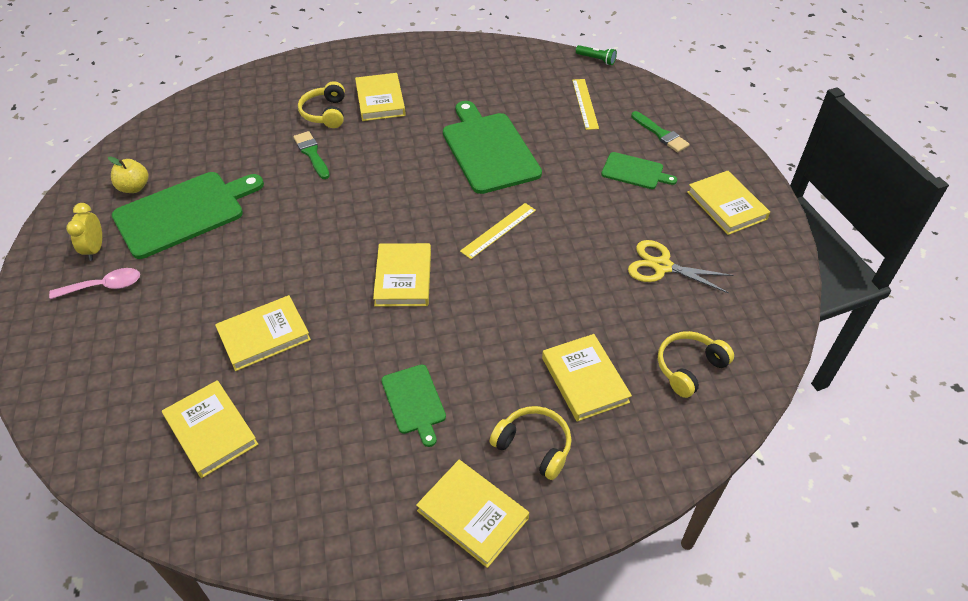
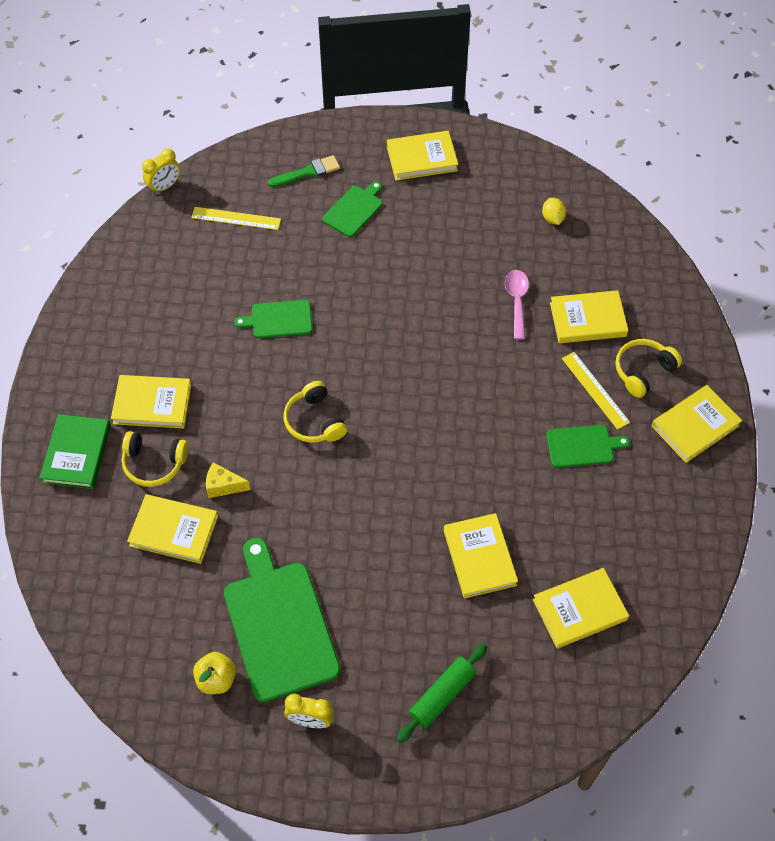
camera: 75 degrees left, 10 degrees up
pink spoon [49,268,140,299] -> pink spoon moved to [505,270,529,339]
green brush [293,131,330,179] -> yellow cheese [206,462,251,498]
yellow book [373,243,431,306] -> yellow book moved to [127,494,218,564]
green cutting board [443,101,542,194] -> green cutting board [234,300,312,338], size x0.52
yellow ruler [460,203,536,259] -> yellow ruler moved to [562,352,630,430]
green flashlight [576,45,617,65] -> yellow clock [142,149,180,194]
yellow scissors [628,240,734,293] -> none
yellow headphones [658,331,734,398] -> yellow headphones moved to [284,381,347,443]
none -> green book [40,414,111,489]
none -> green rolling pin [397,643,487,743]
none -> yellow lemon [542,198,566,225]

